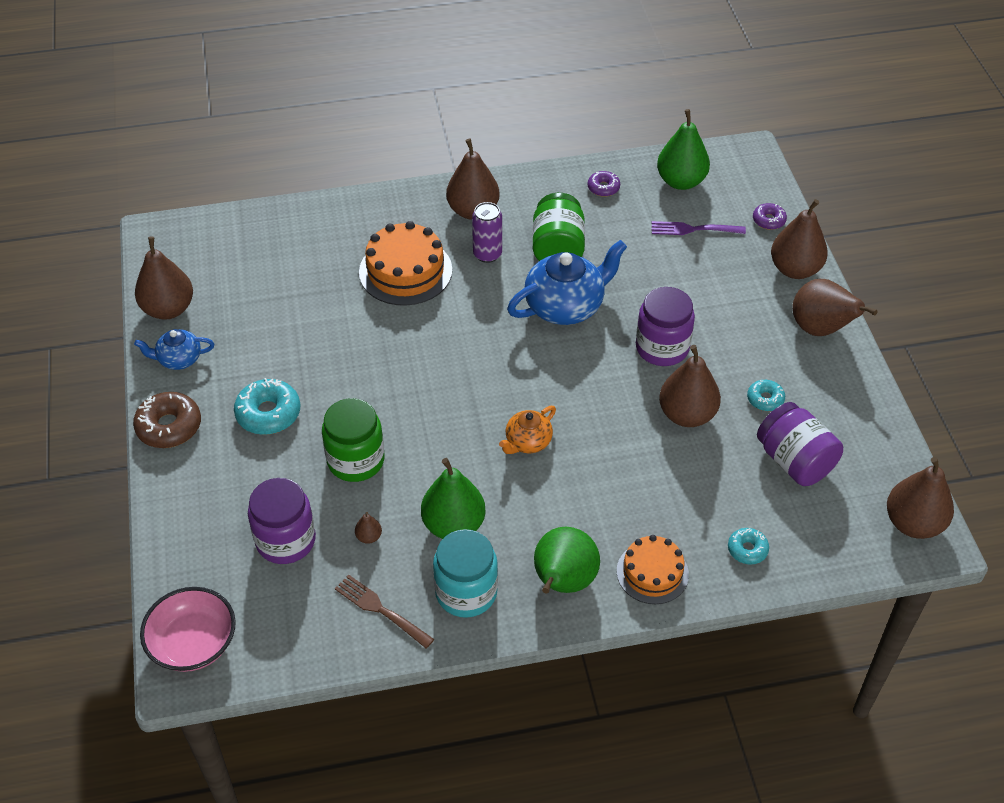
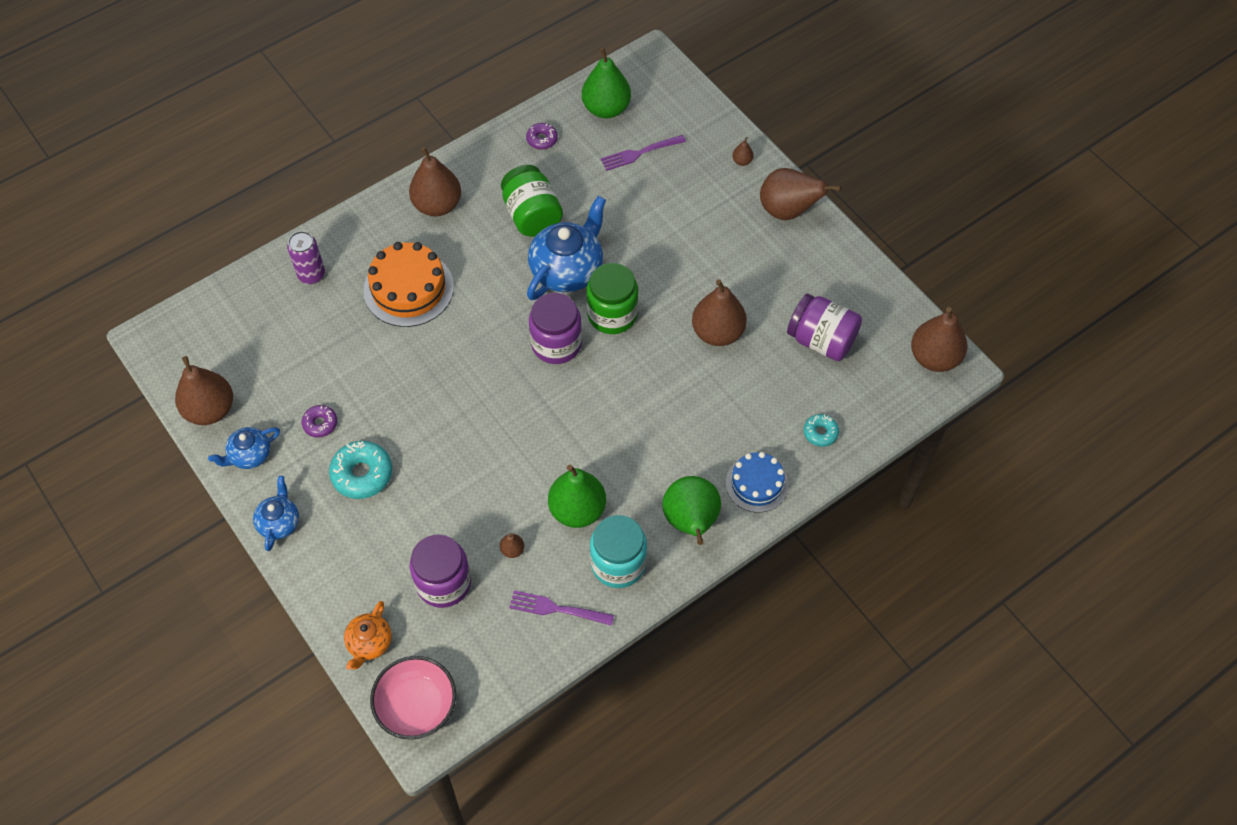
camera: 25 degrees left, 10 degrees up
brown donut [133,392,201,448] -> blue teapot [253,476,299,551]
green jar [322,398,385,482] -> green jar moved to [587,263,638,334]
brown fork [335,575,434,648] -> purple fork [509,590,614,626]
purple can [472,202,502,263] -> purple can moved to [287,231,325,284]
orange teapot [499,406,556,454] -> orange teapot moved to [344,601,392,670]
orange cake [617,535,689,604] -> blue cake [726,452,789,513]
purple jar [636,287,695,366] -> purple jar moved to [529,292,582,364]
turquoise donut [747,380,785,411] -> none
purple donut [753,203,787,230] -> purple donut moved to [302,405,337,437]
brown pear [771,199,828,279] -> brown pear [732,137,754,166], size x0.42

